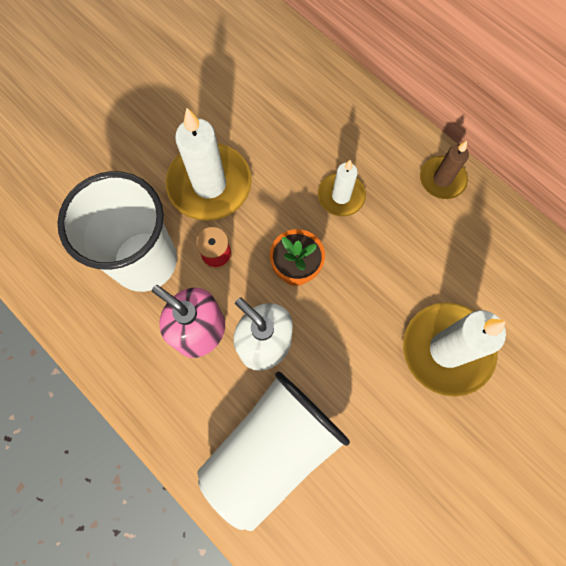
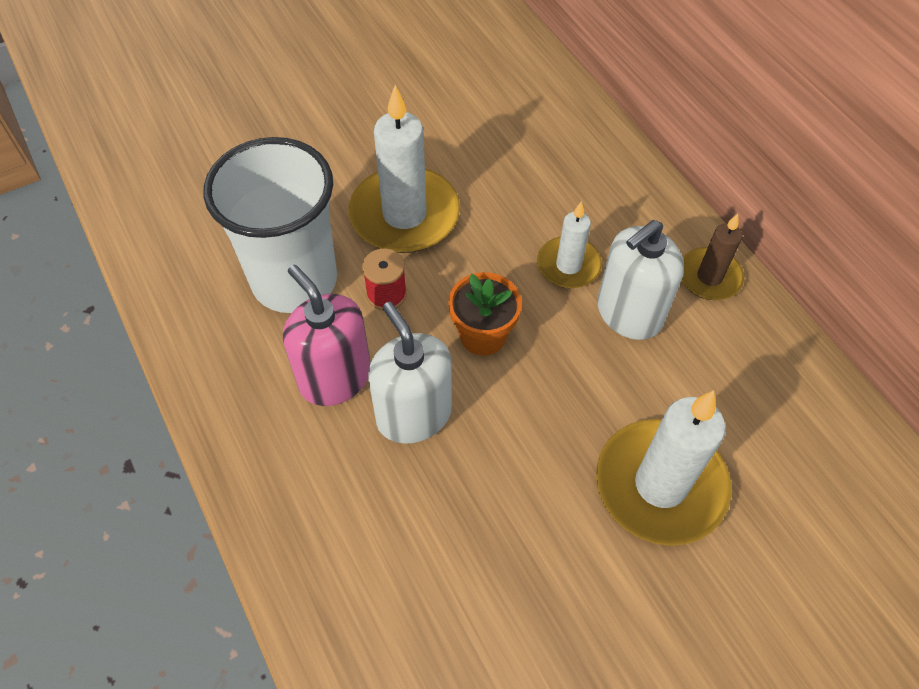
camera: 15 degrees right, 15 degrees down
white cup [197,372,350,531] -> none
none -> white soap dispenser [597,220,684,340]

